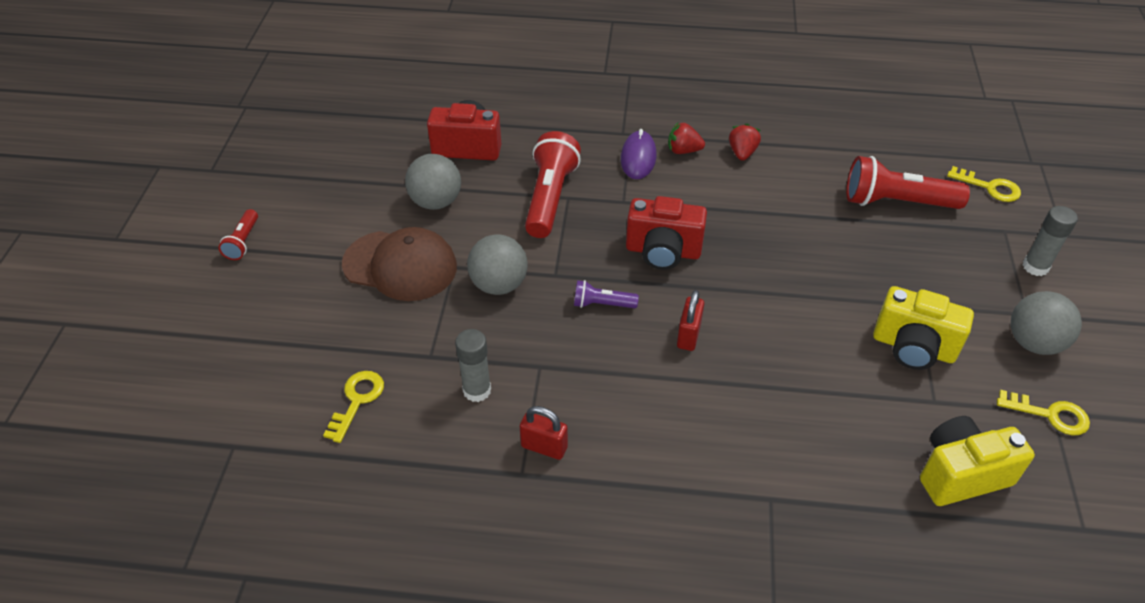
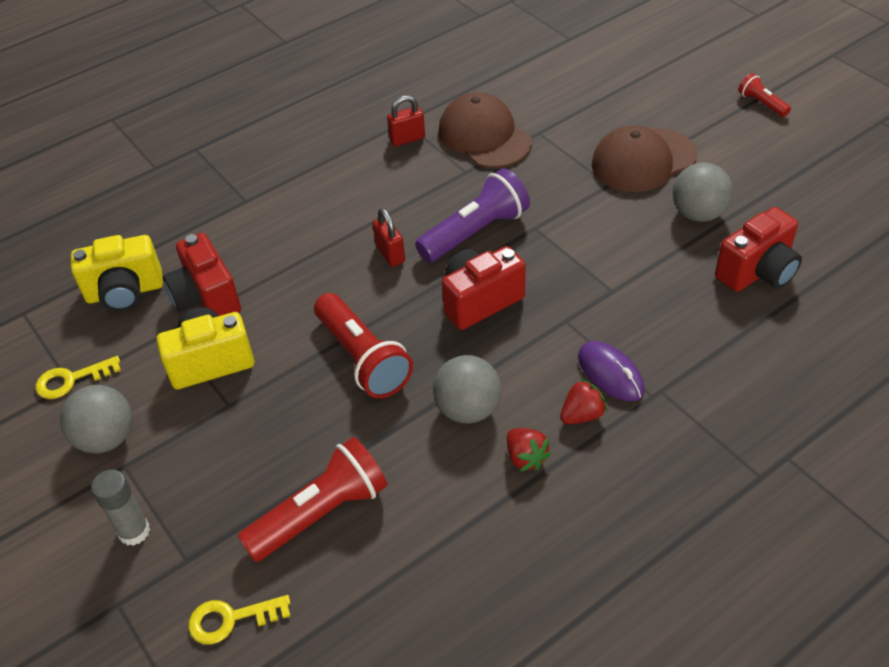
camera: 140 degrees right, 0 degrees up
yellow key [323,371,384,443] -> none
grey glue stick [455,329,491,402] -> brown cap [438,93,532,168]
grey ball [467,234,528,295] -> grey ball moved to [433,355,501,423]
red flashlight [525,131,581,238] -> red flashlight moved to [314,293,413,398]
purple flashlight [574,280,639,308] -> purple flashlight [415,168,530,262], size x1.96
yellow camera [920,416,1035,506] -> yellow camera turned 45 degrees clockwise [71,235,163,311]
none -> red camera [163,233,241,316]

